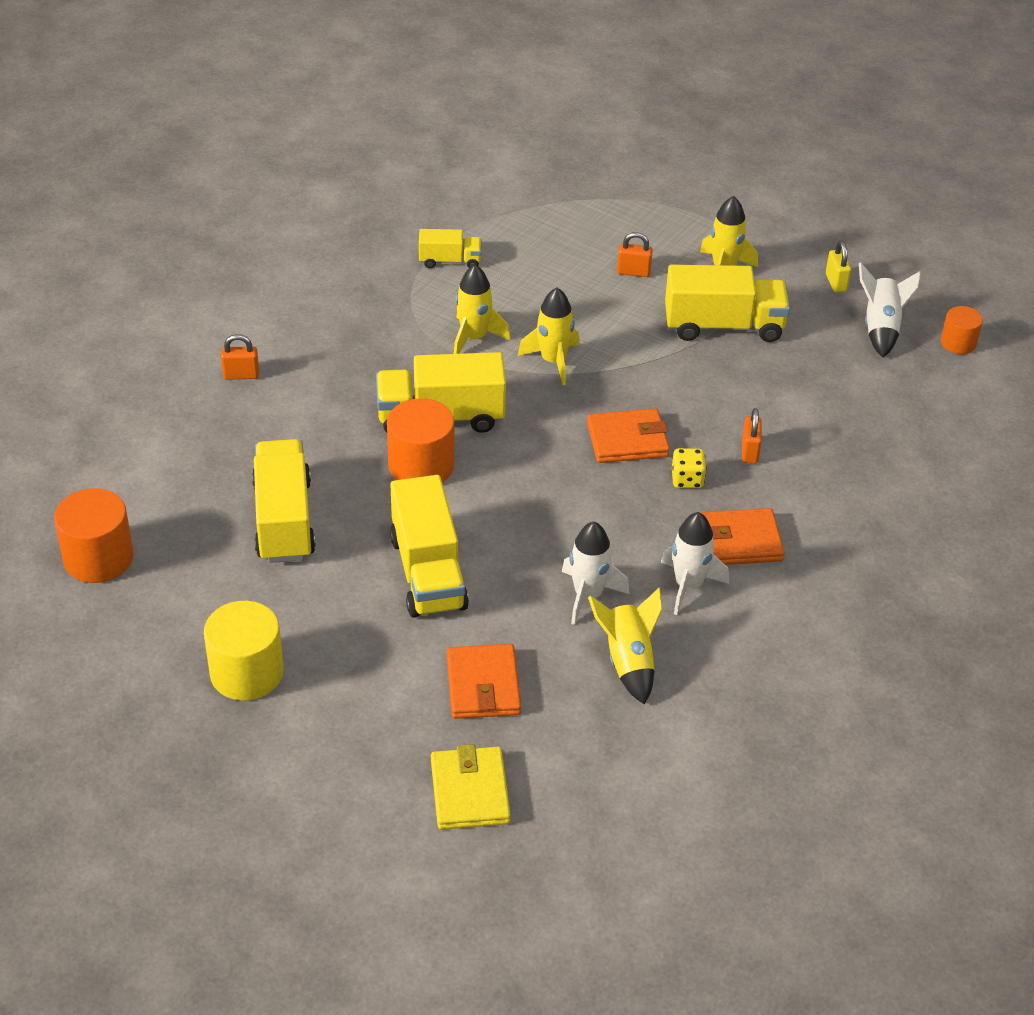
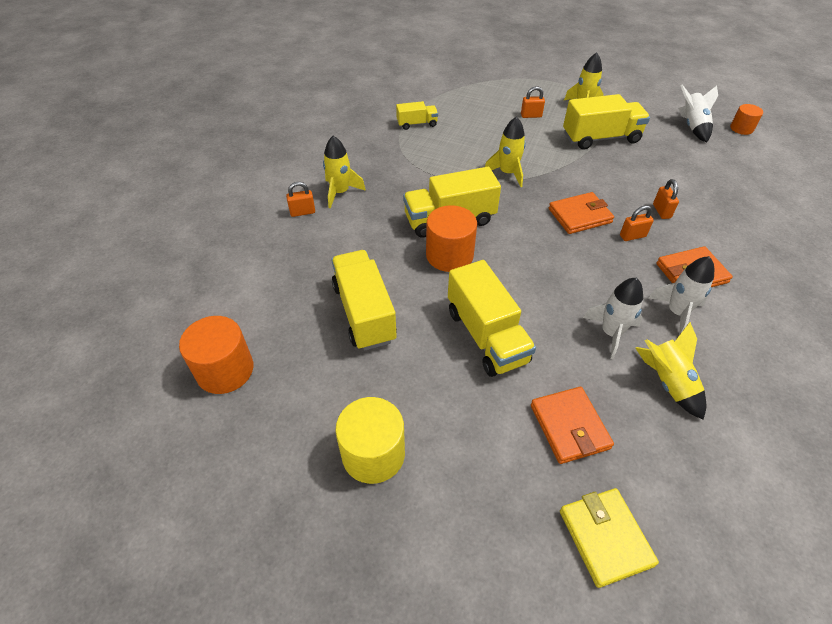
camera: 10 degrees left, 5 degrees up
yellow rocket [454,265,511,354] -> yellow rocket moved to [323,136,366,208]
yellow dice [672,448,706,488] -> orange padlock [620,205,654,241]
yellow padlock [826,241,851,293] -> none

